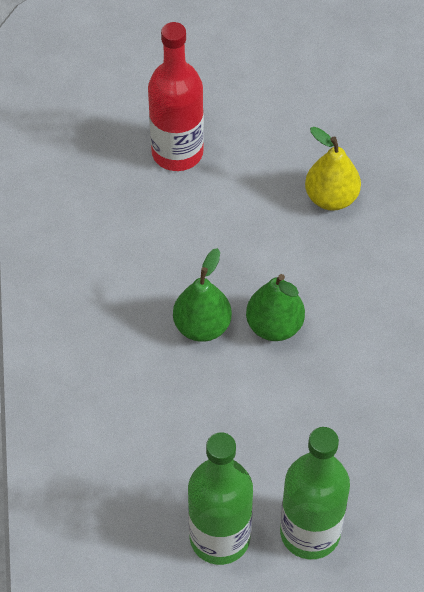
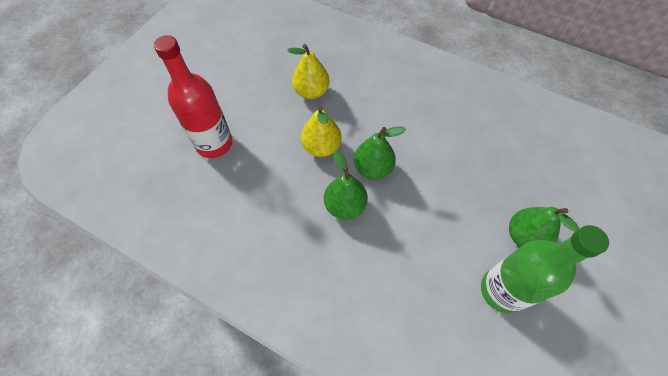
camera: 55 degrees left, 5 degrees up
green bottle [280,427,350,559] -> green pear [509,207,579,247]
none -> yellow pear [301,106,341,157]

